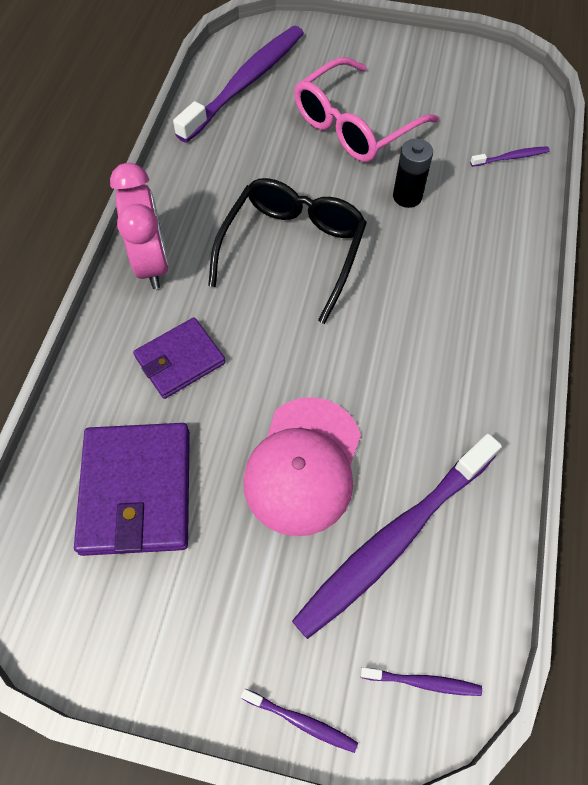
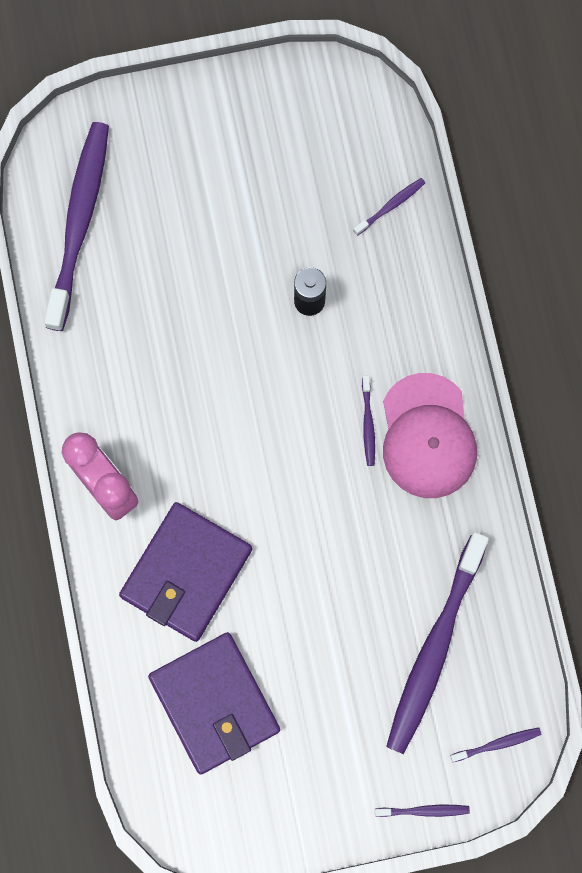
camera: 25 degrees left, 15 degrees up
purple wallet [133,317,226,399] -> purple wallet [119,502,252,642], size x1.61
black glasses [208,178,367,324] -> none
pink cap [243,397,361,536] -> pink cap moved to [383,373,477,498]
pink glasses [294,57,439,162] -> none
none -> purple toothbrush [362,376,375,466]

